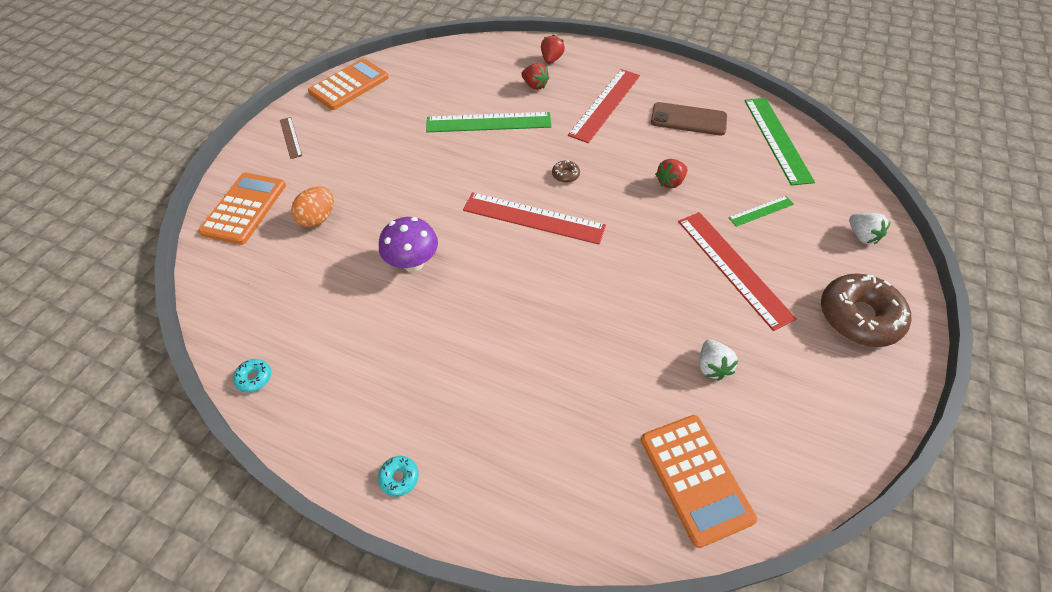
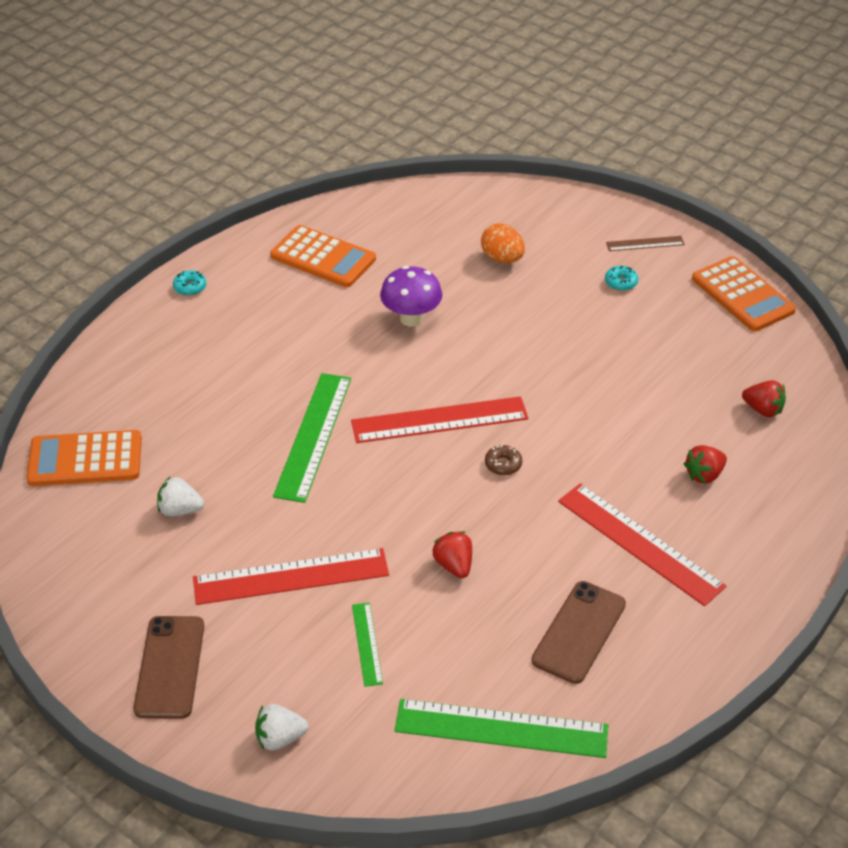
camera: 105 degrees right, 10 degrees down
orange calculator [198,173,286,245] -> orange calculator moved to [270,225,376,288]
turquoise donut [233,359,271,393] -> turquoise donut moved to [605,266,638,291]
green ruler [426,112,552,132] -> green ruler moved to [273,373,351,503]
red ruler [463,192,606,244] -> red ruler turned 45 degrees clockwise [351,396,528,443]
red strawberry [541,34,565,64] -> red strawberry moved to [742,380,786,418]
brown donut [821,273,911,347] -> brown phone [133,616,204,719]

